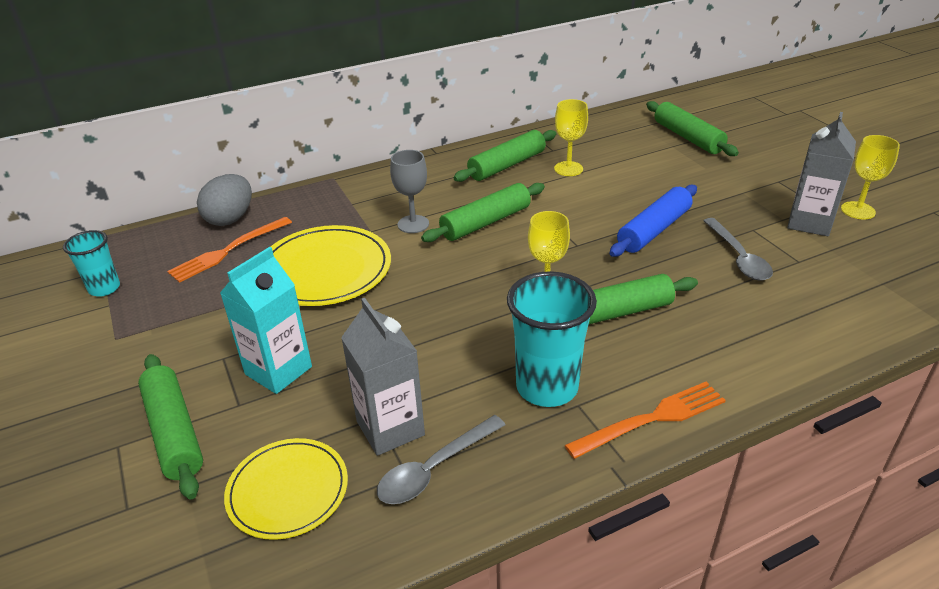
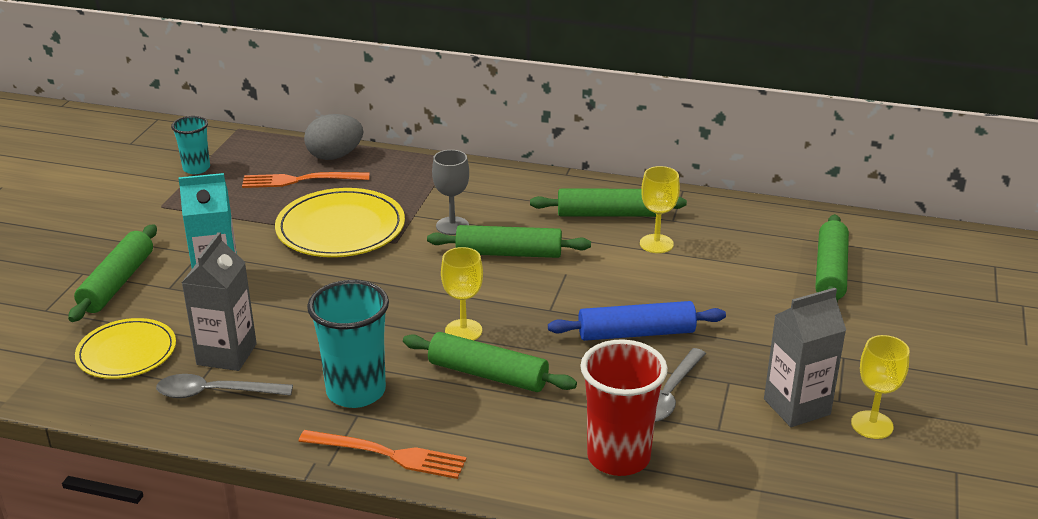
camera: 40 degrees right, 5 degrees down
none -> red cup [580,339,668,476]

